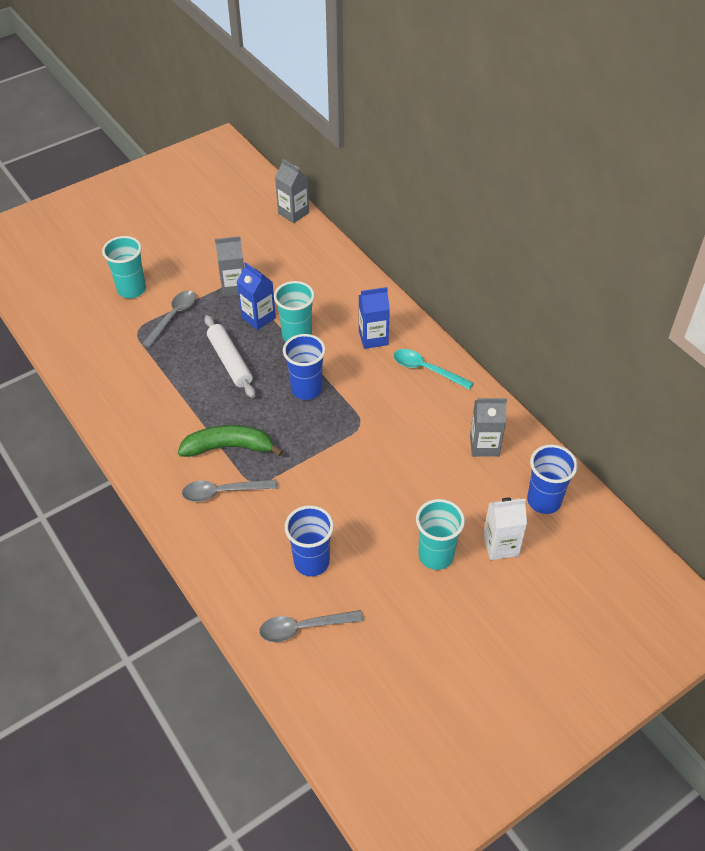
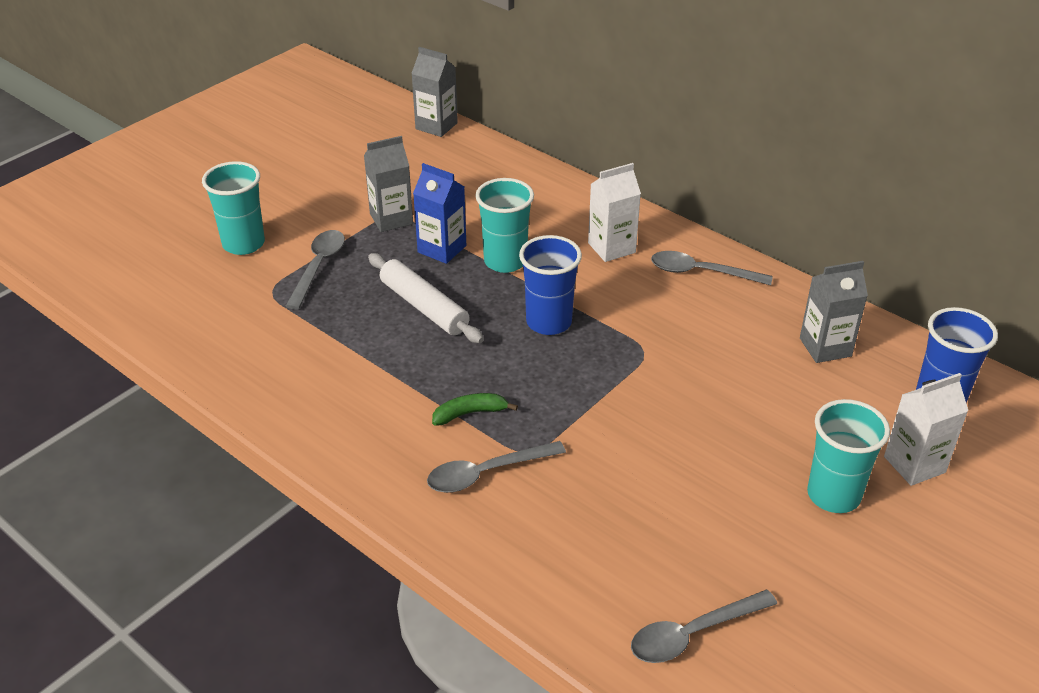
camera: 15 degrees left, 10 degrees down
green banana [178,425,283,457] -> green banana [432,393,518,426], size x0.55
blue cup [285,505,334,576] -> none
blue carton [359,287,390,349] -> white carton [588,163,641,262]
turquoise spoon [394,349,473,390] -> grey spoon [651,251,773,285]

